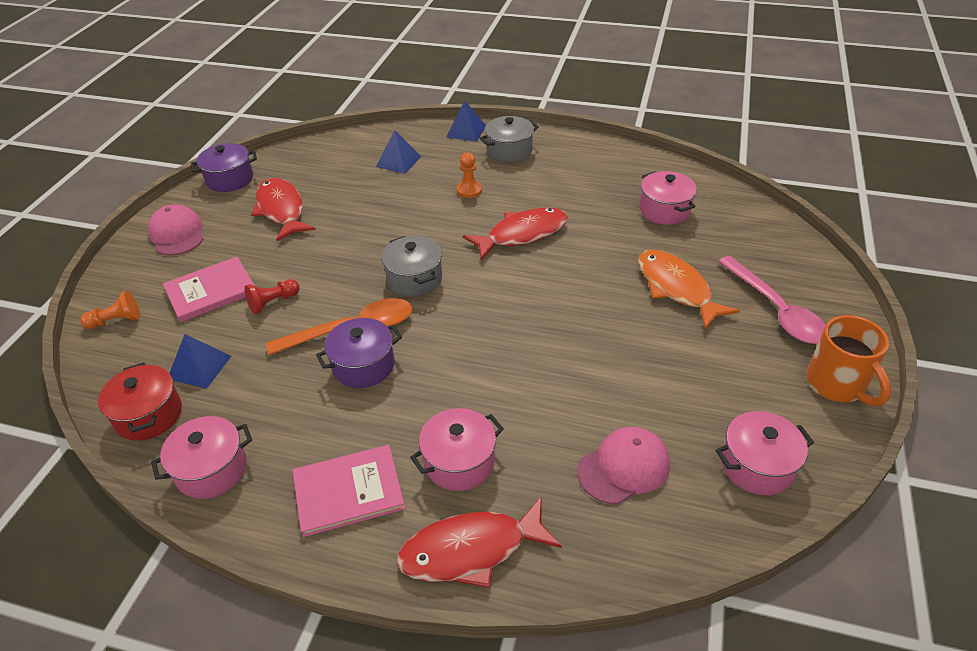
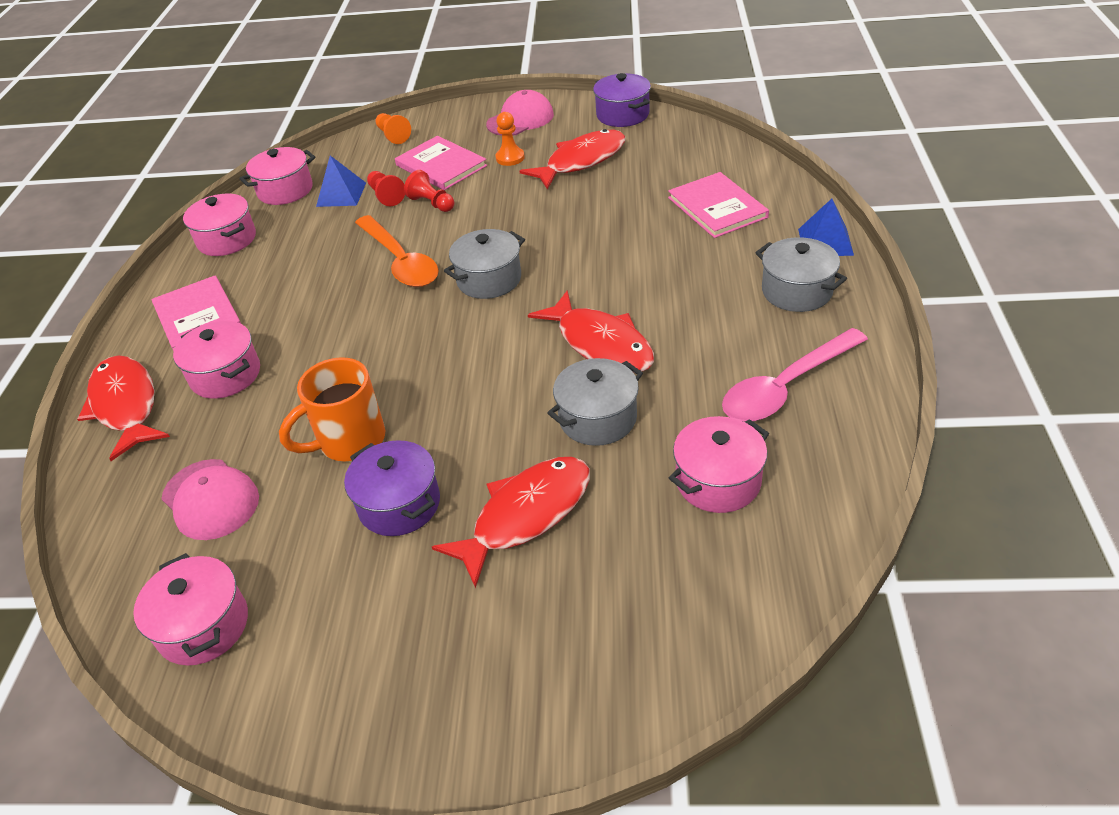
camera: 80 degrees right, 0 degrees up
red pot [98,362,182,441] -> pink pot [239,147,315,205]
purple pot [316,318,402,388] -> purple pot moved to [344,440,440,536]
blue pyramid [376,130,421,174] -> pink book [668,172,769,238]
orange pawn [457,153,482,198] -> orange pawn moved to [496,112,525,166]
orange fish [638,249,740,329] -> red fish [432,457,590,588]
pink spoon [718,256,826,344] -> pink spoon moved to [722,328,868,422]
orange mug [806,315,891,406] -> orange mug moved to [279,357,386,461]
none -> red pawn [367,171,405,206]
none -> grey pot [547,358,643,446]

